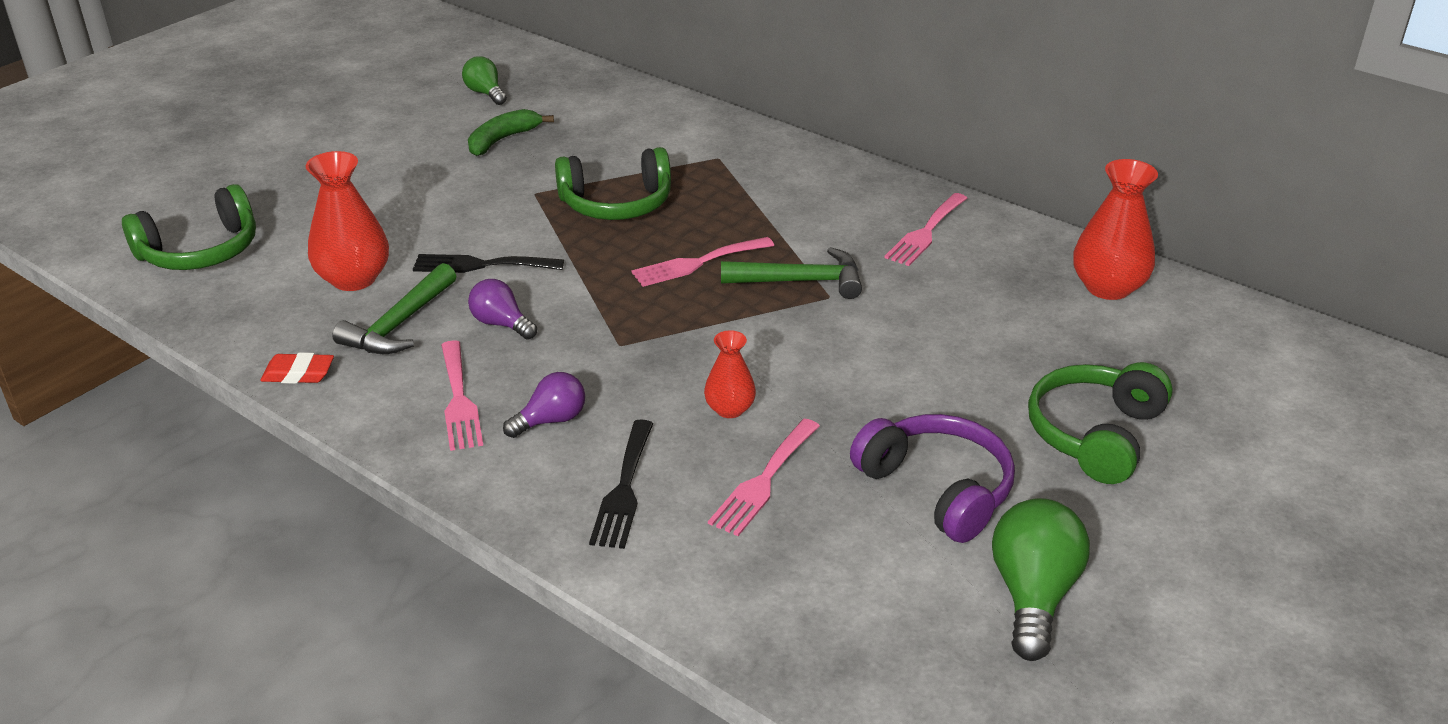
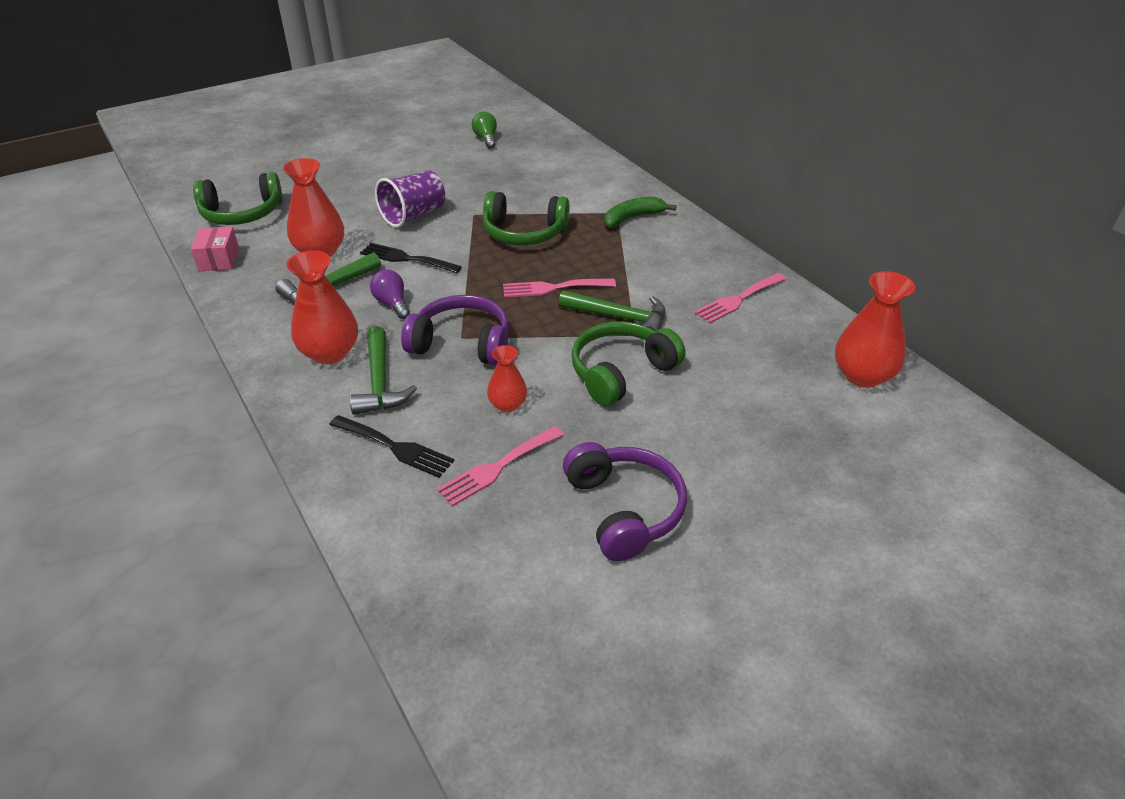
camera: 20 degrees right, 5 degrees up
red eraser [260,352,334,384] -> none
pink fork [441,340,483,451] -> red vase [286,250,358,364]
green banana [468,109,554,156] -> green banana moved to [605,197,677,228]
purple light bulb [503,372,585,438] -> green hammer [350,326,417,415]
black fork [589,419,654,549] -> black fork turned 90 degrees counterclockwise [329,415,454,478]
green light bulb [992,498,1090,661] -> none
green headphones [1028,362,1173,484] -> green headphones moved to [572,321,686,406]
none -> pink box [191,227,239,271]
none -> purple cup [375,170,445,228]
none -> purple headphones [401,295,509,365]

